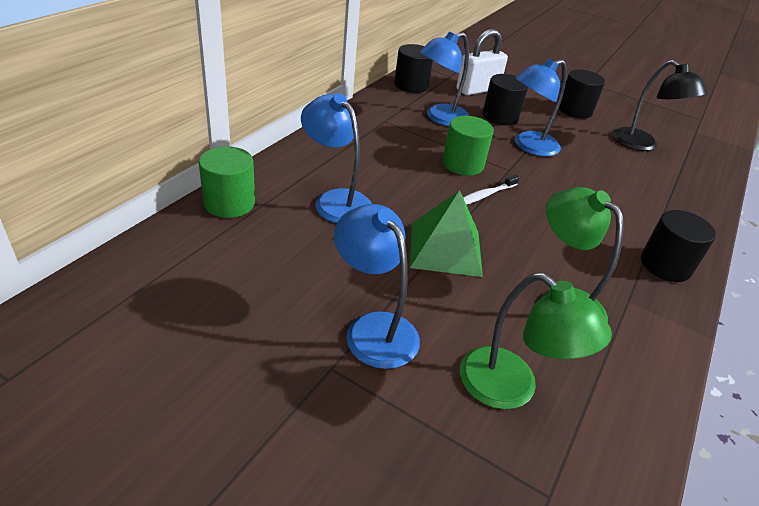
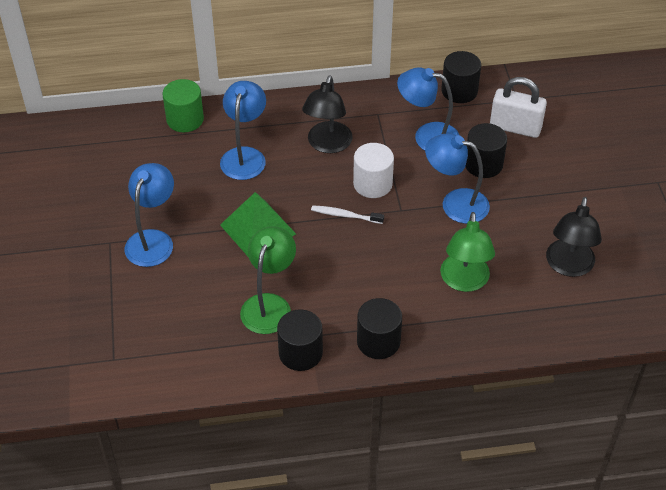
camera: 55 degrees right, 10 degrees up
green cylinder [442,116,494,176] -> white cylinder [353,143,394,198]
green lamp [460,273,612,409] -> green lamp moved to [440,212,495,292]
black cylinder [559,70,605,119] -> black cylinder moved to [277,309,323,371]
none -> black lamp [302,75,353,153]

